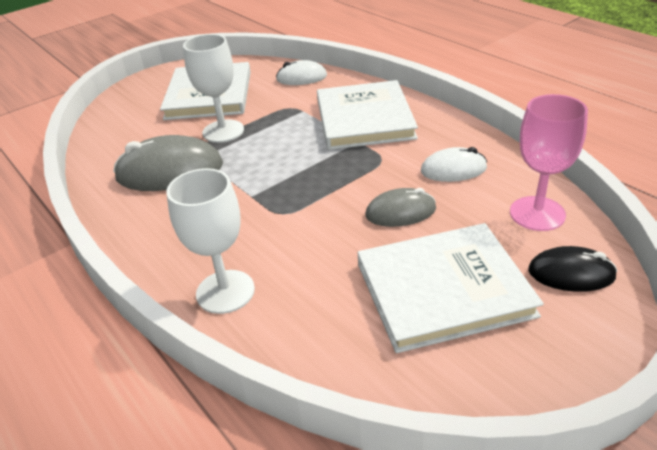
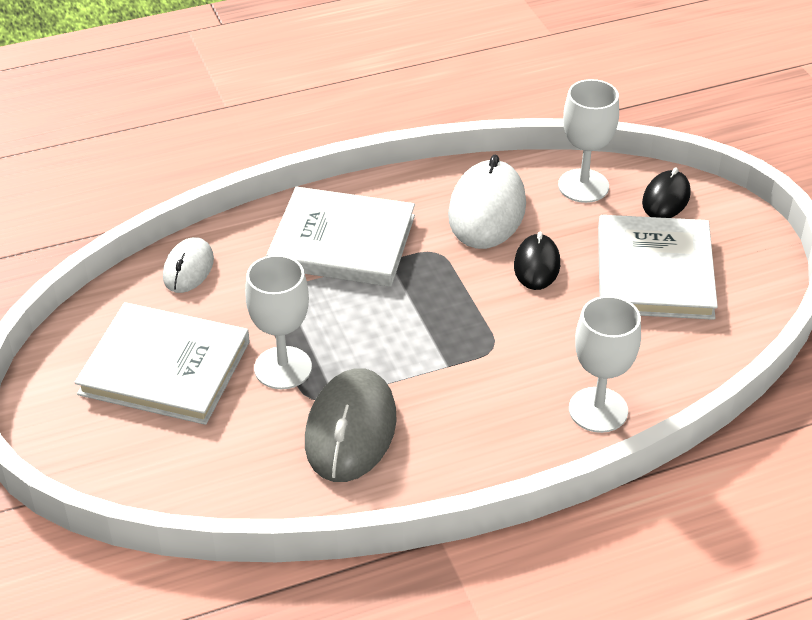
camera: 75 degrees left, 5 degrees up
grey mouse [365,188,436,227] -> black mouse [514,232,560,290]
white mouse [421,147,487,182] -> white mouse [448,155,526,249], size x1.70
pink goblet [510,94,588,231] -> white goblet [558,79,619,203]

